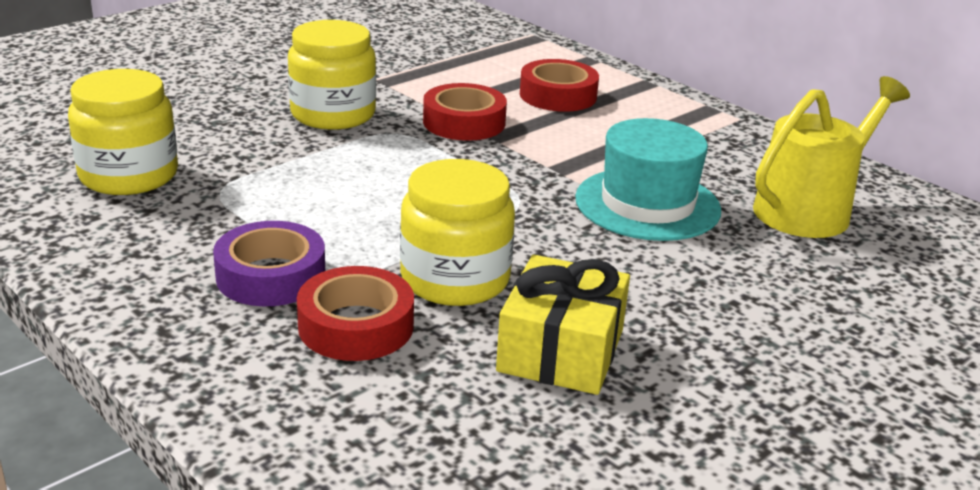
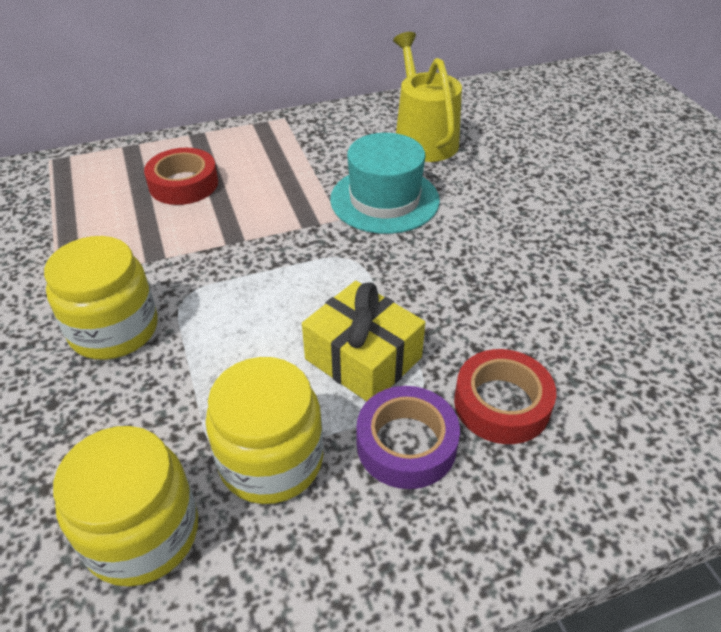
camera: 65 degrees left, 15 degrees up
yellow jar [400,159,515,306] -> yellow jar moved to [206,357,323,504]
red tape [423,83,507,141] -> none
yellow gift [496,254,630,395] -> yellow gift moved to [302,281,425,402]

